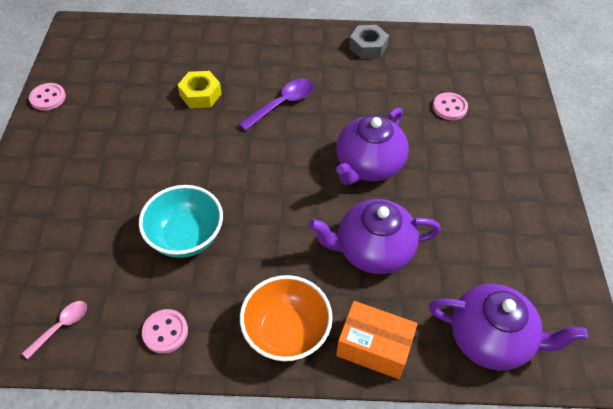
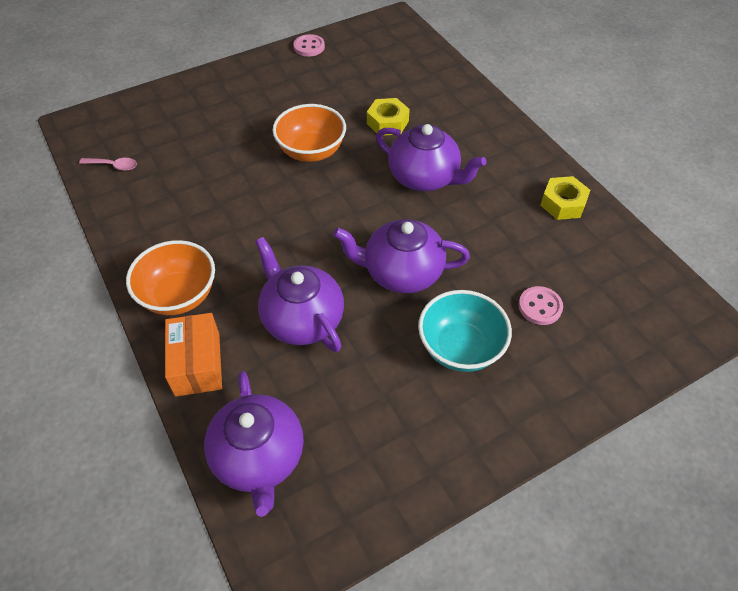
camera: 60 degrees right, 0 degrees up
turquoise bowl [139,185,223,258] -> turquoise bowl moved to [418,290,512,372]
pink button [142,309,188,354] -> none
purple spoon [239,79,314,131] -> purple teapot [376,124,486,191]
grey nut [349,25,389,59] -> yellow nut [540,176,590,220]
none -> orange bowl [273,104,346,162]

